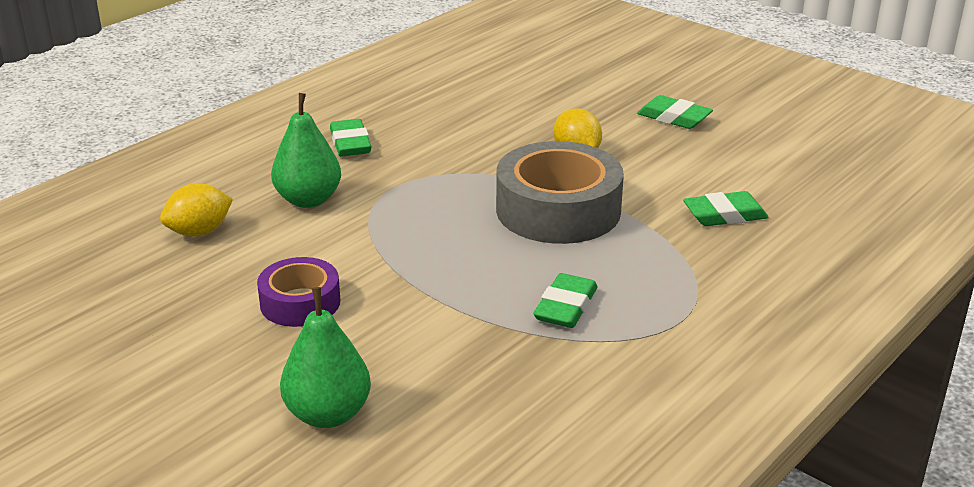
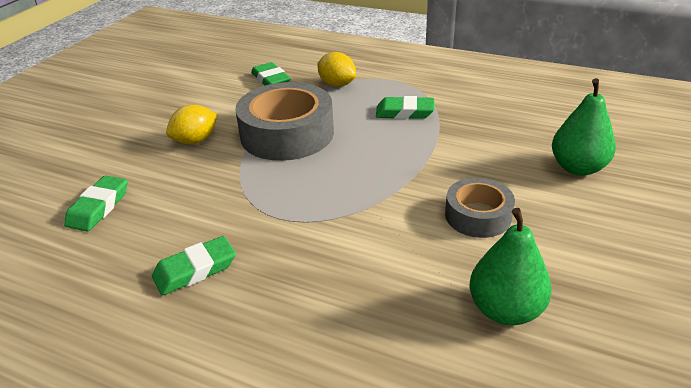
camera: 105 degrees left, 5 degrees up
yellow lemon [160,183,233,237] -> yellow lemon moved to [317,52,356,87]
purple tape [257,257,340,327] -> grey tape [445,178,515,238]
green pear [271,93,341,208] -> green pear moved to [470,208,552,325]
green eraser [637,95,713,129] -> green eraser moved to [64,175,128,232]

